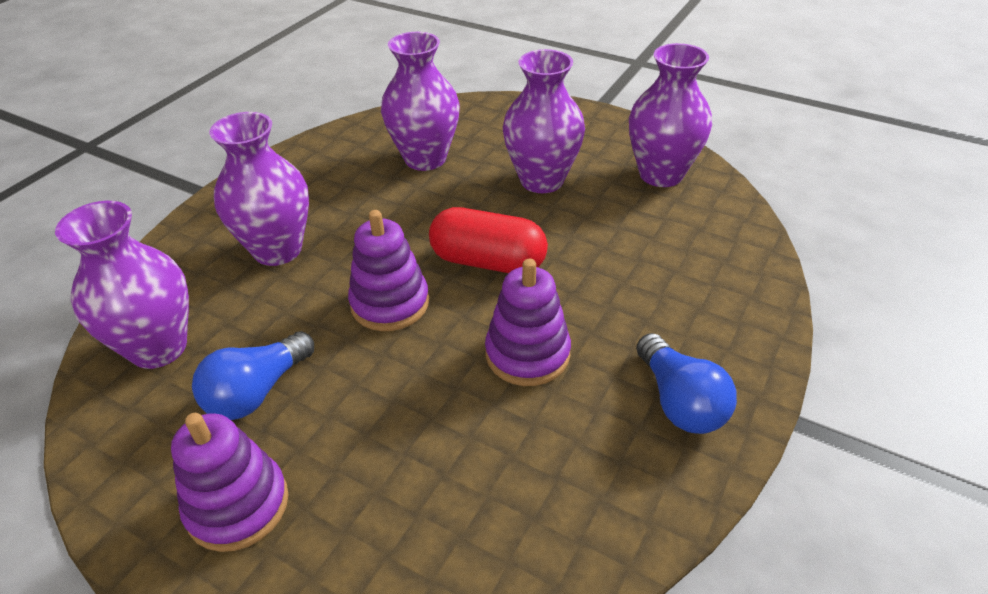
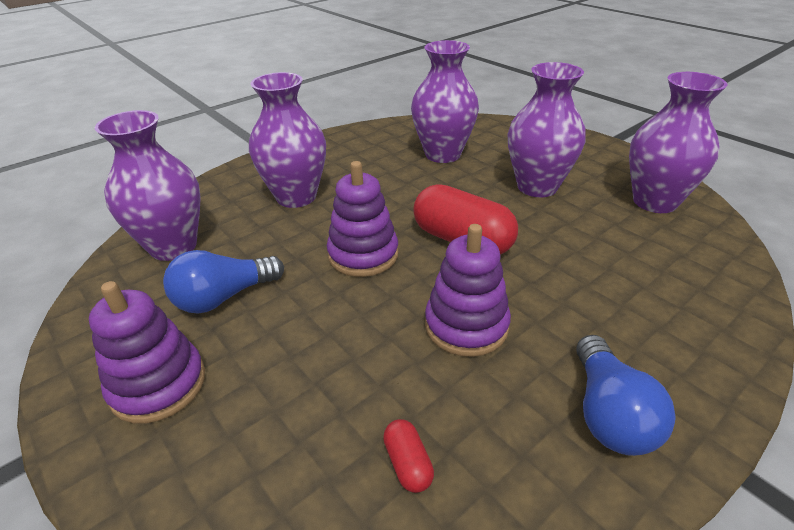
camera: 20 degrees right, 5 degrees down
none -> red capsule [383,419,434,493]

